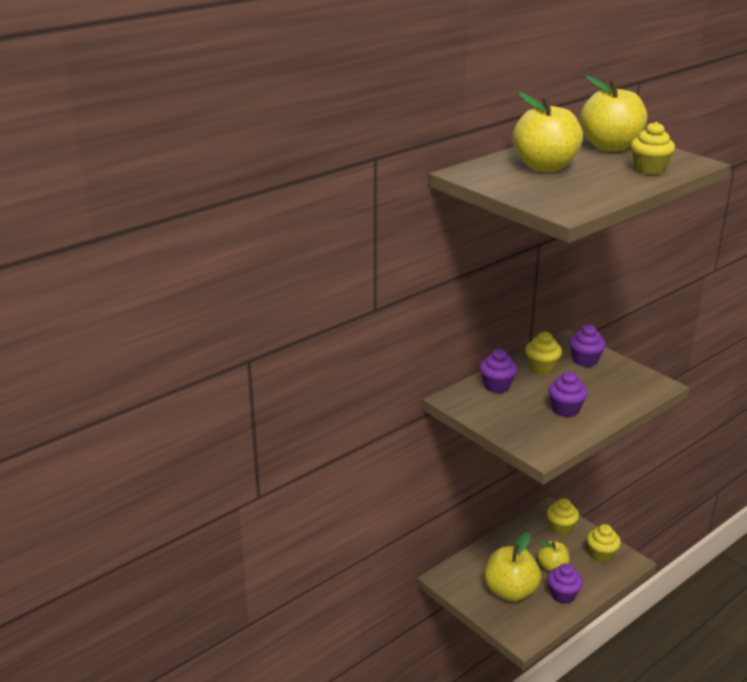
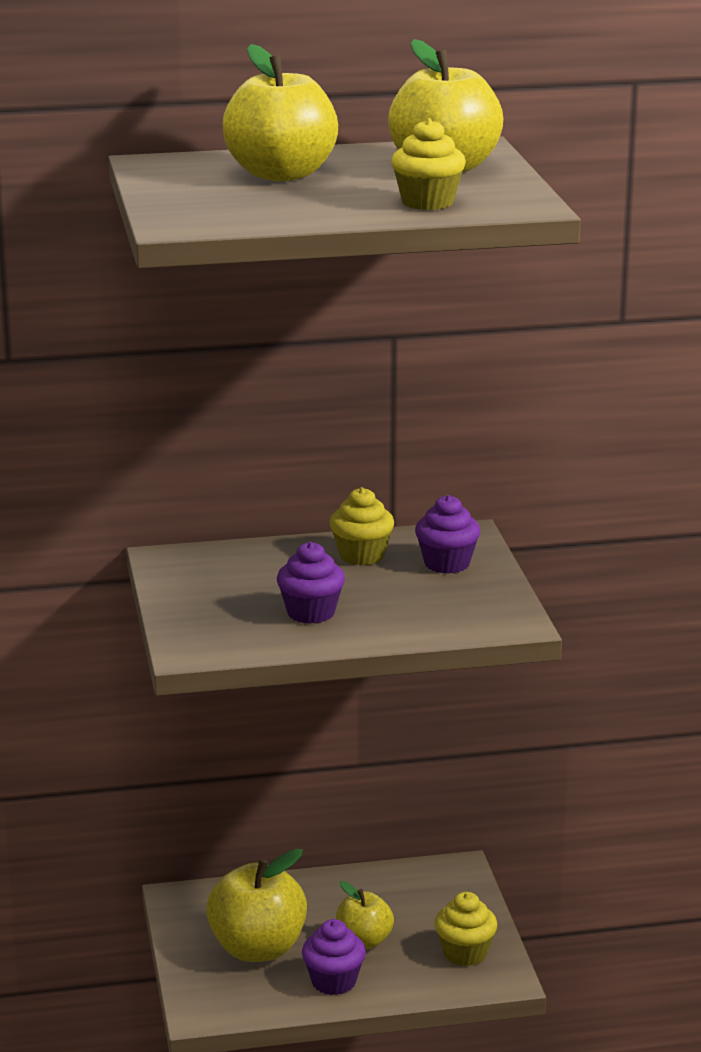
camera: 30 degrees right, 5 degrees down
purple cupcake [480,349,517,393] -> none
yellow cupcake [547,498,579,535] -> none

